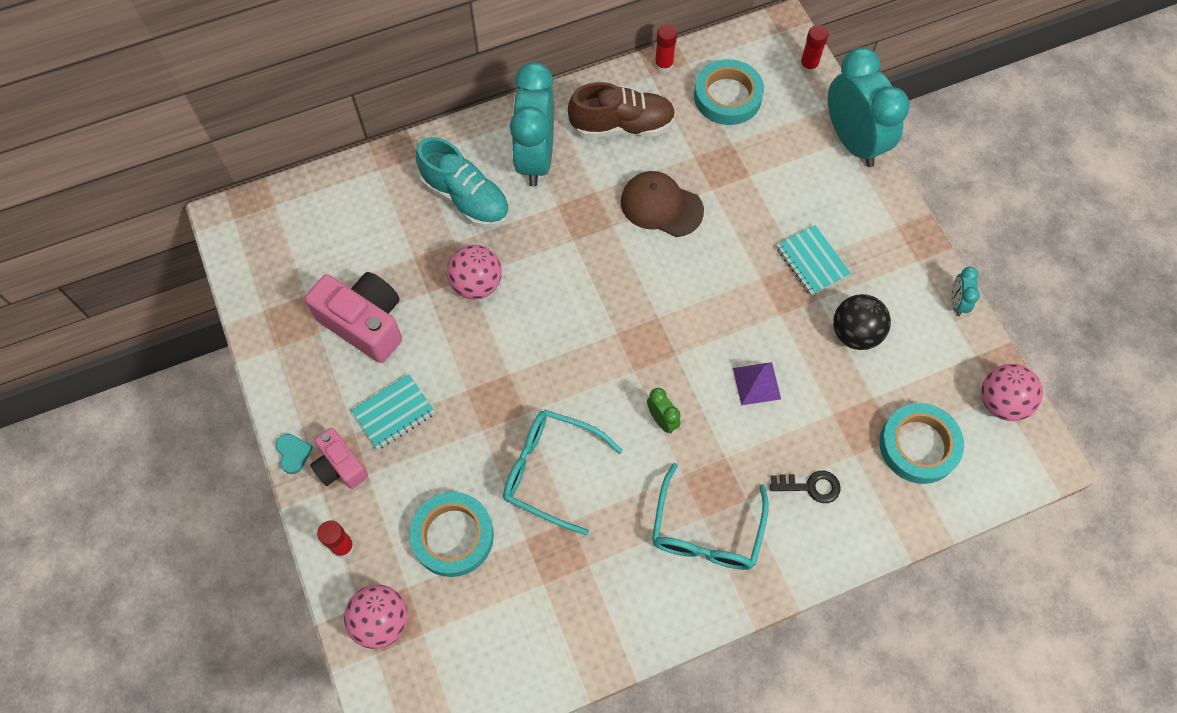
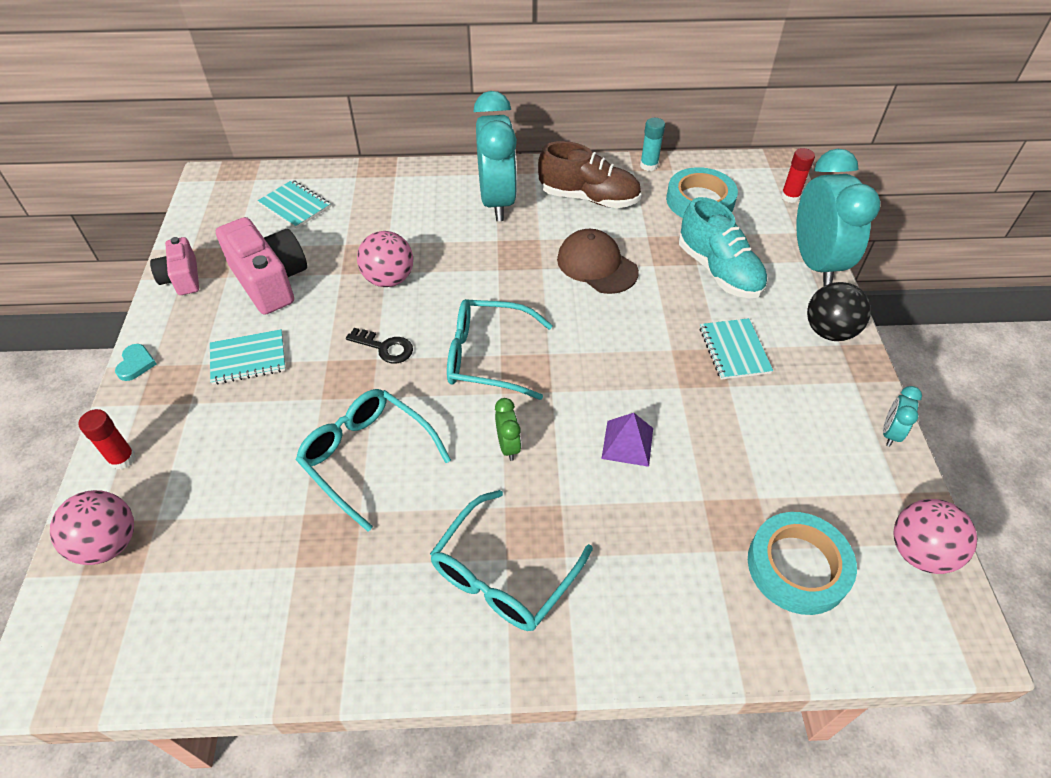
camera: 20 degrees right, 15 degrees down
pink camera [310,428,368,489] -> pink camera moved to [150,237,199,295]
turquoise tape [410,492,494,577] -> none
turquoise shoe [416,137,509,228] -> turquoise shoe moved to [679,197,768,298]
turquoise clock [510,62,554,186] -> turquoise clock turned 150 degrees clockwise [473,91,517,221]
red glue stick [655,24,677,73] -> turquoise glue stick [640,118,665,171]
black key [770,471,841,503] -> black key moved to [346,328,413,364]
black ball [833,294,891,350] -> black ball moved to [807,282,871,341]
none -> turquoise notebook [257,180,331,229]
none -> turquoise glasses [447,299,553,400]

